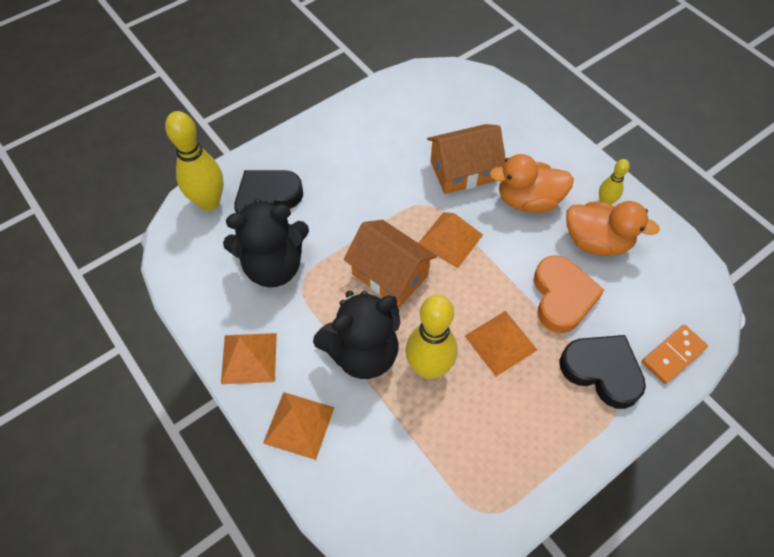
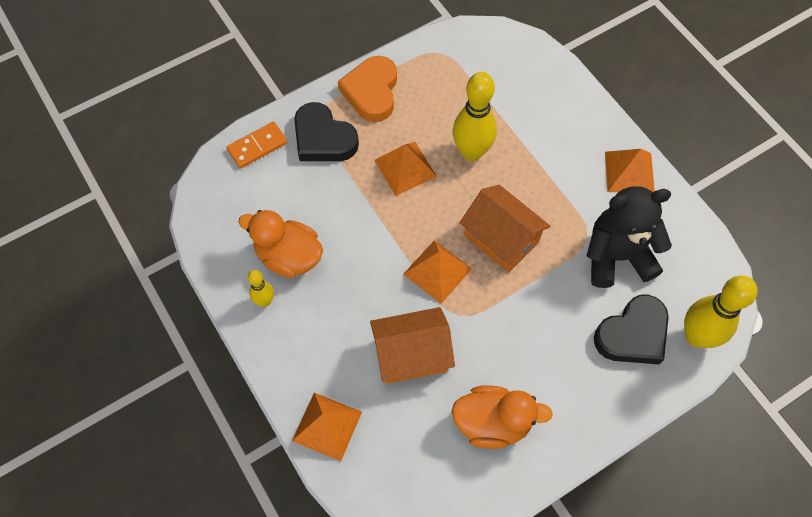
camera: 175 degrees left, 5 degrees up
orange pyramid [263,392,335,460] -> orange pyramid moved to [292,393,362,461]
black teddy bear [313,291,400,379] -> none
orange duck [489,154,574,213] -> orange duck moved to [451,385,553,449]
orange heart [534,255,604,333] -> orange heart moved to [338,56,397,122]

